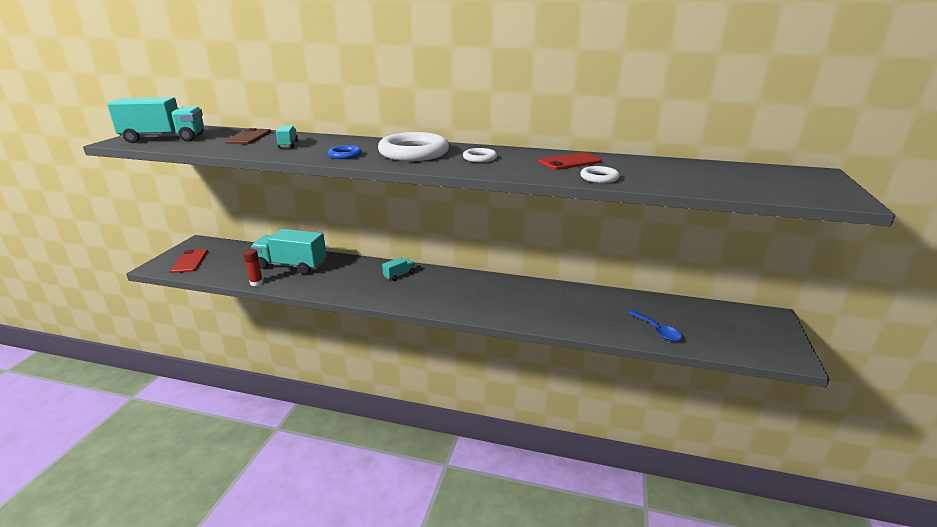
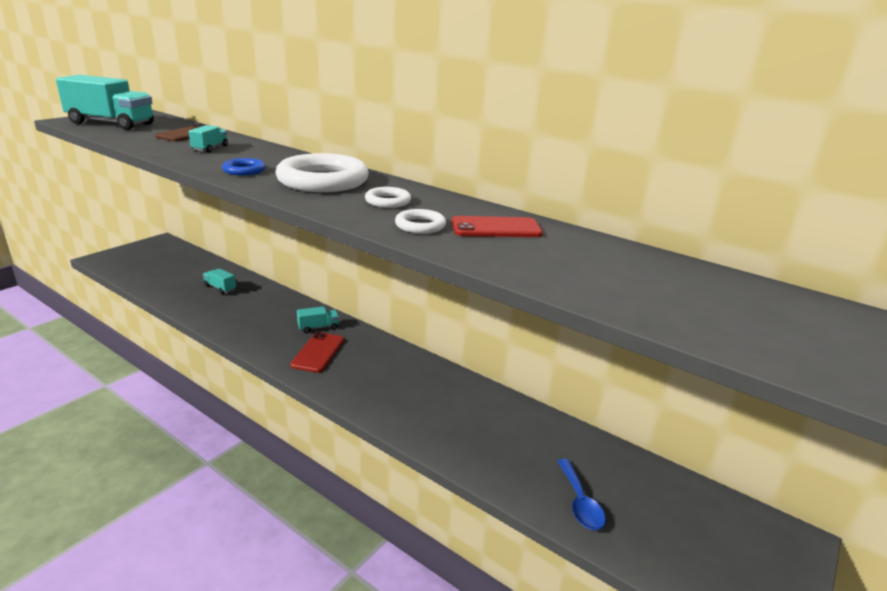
camera: 20 degrees right, 0 degrees up
red phone [170,249,208,273] -> red phone moved to [290,332,344,373]
red glue stick [243,249,263,286] -> none
turquoise truck [251,229,327,274] -> turquoise truck [203,268,236,294], size x0.45
white ring [580,166,620,183] -> white ring moved to [395,209,446,234]

